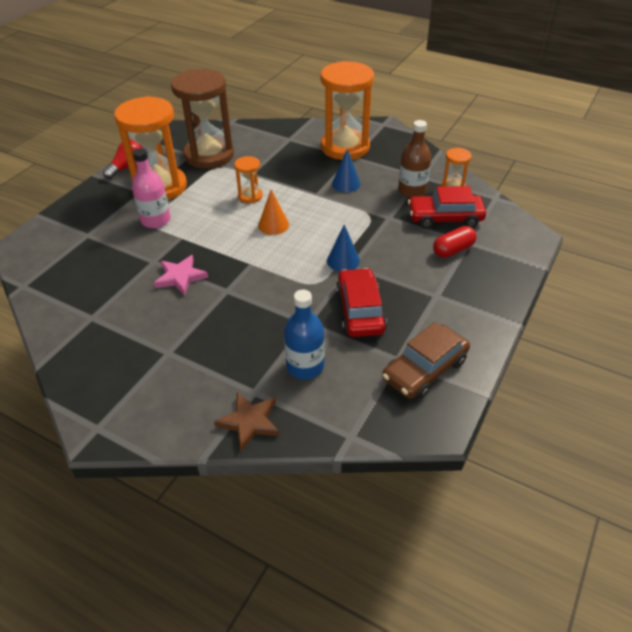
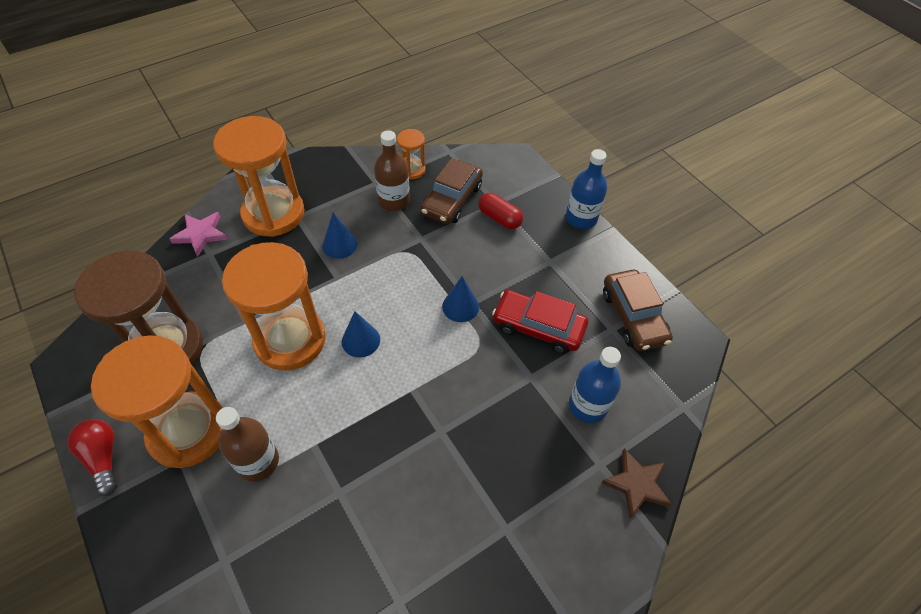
camera: 65 degrees left, 10 degrees up
pink bottle [132,148,171,228] -> brown bottle [216,407,279,482]
pink star [154,255,208,296] -> pink star moved to [169,212,228,257]
orange hourglass [234,156,263,203] -> orange hourglass [222,242,326,371], size x2.20
orange cone [258,190,289,235] -> blue cone [342,311,380,357]
red car [408,186,486,229] -> brown car [421,158,483,224]
red capsule [433,226,477,258] -> red capsule turned 45 degrees counterclockwise [478,193,523,229]
none -> blue bottle [566,149,607,229]

